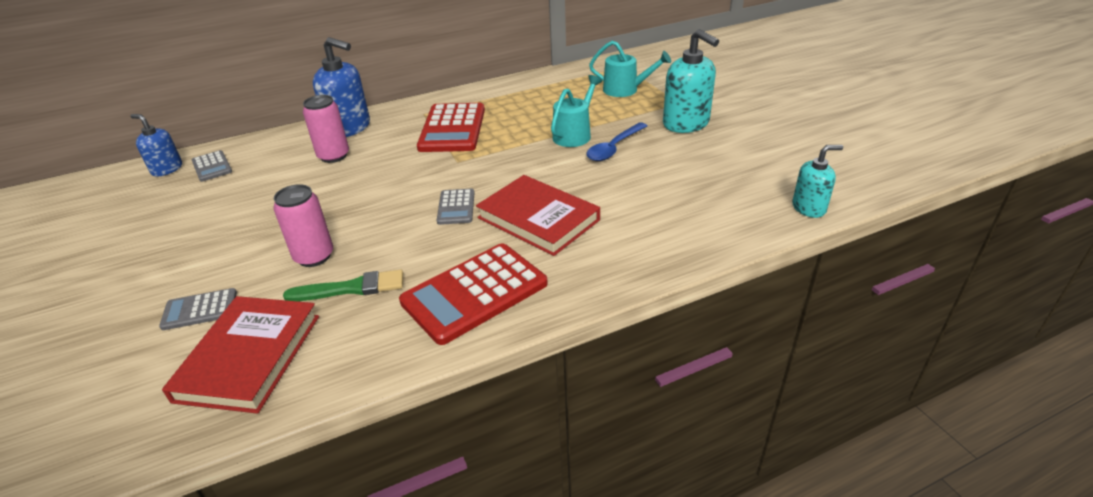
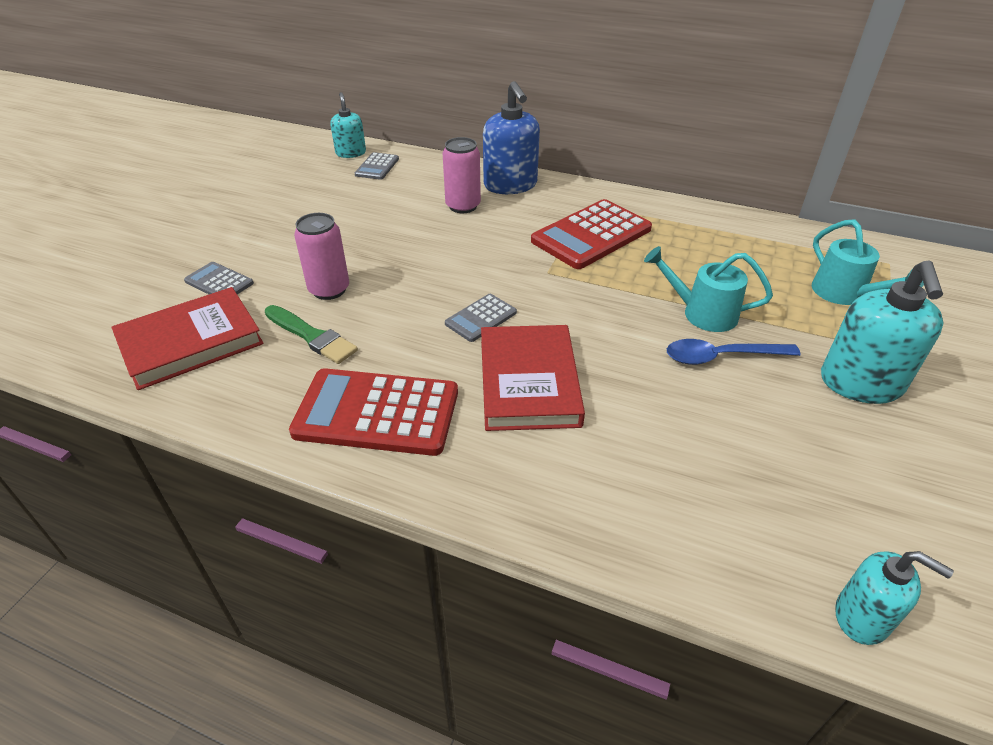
camera: 45 degrees right, 5 degrees up
blue soap dispenser [130,114,182,177] -> turquoise soap dispenser [330,92,366,158]
turquoise watering can [551,75,602,147] -> turquoise watering can turned 150 degrees counterclockwise [644,246,773,332]

